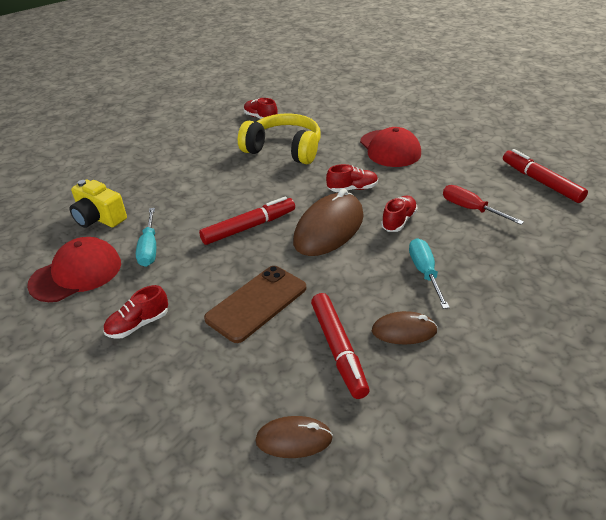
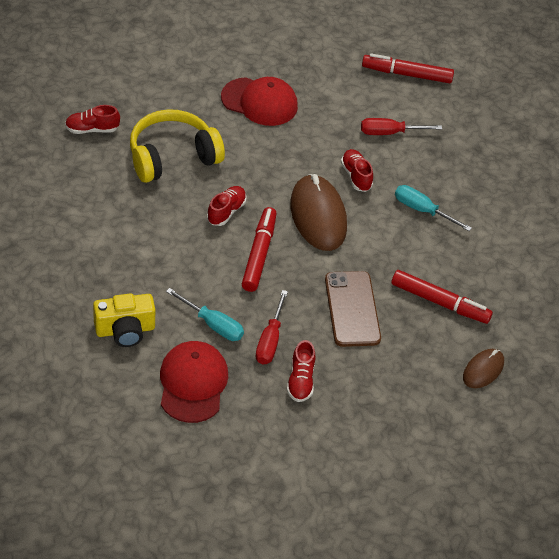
camera: 55 degrees left, 10 degrees up
red shoe [326,164,378,192] -> red shoe moved to [207,186,247,226]
brown mouse [372,311,438,344] -> none
none -> red screwdriver [256,290,288,364]

